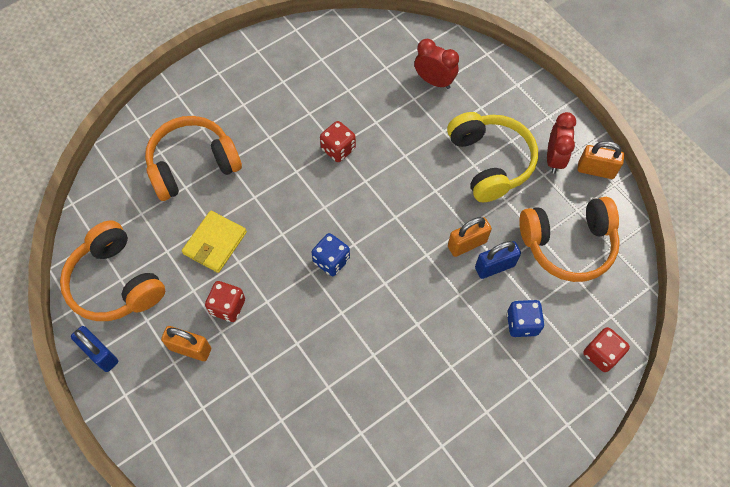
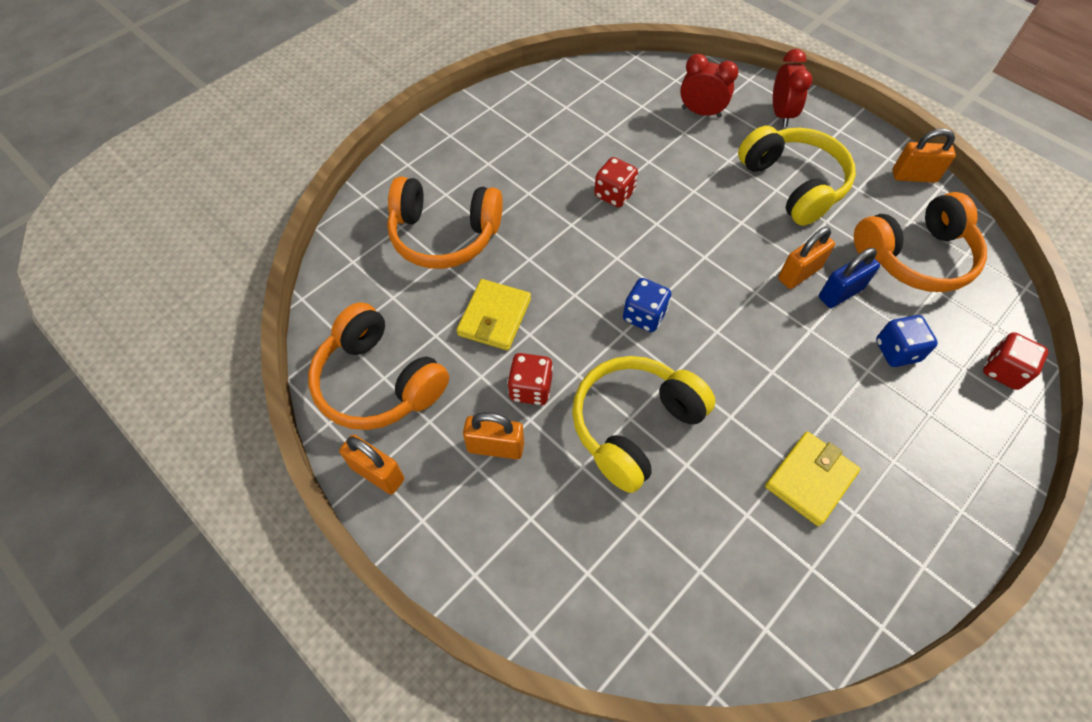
camera: 10 degrees left, 5 degrees down
blue padlock [71,326,118,372] -> orange padlock [339,435,404,494]
orange headphones [145,116,242,201] -> orange headphones turned 135 degrees counterclockwise [387,176,503,269]
red clock [547,112,576,174] -> red clock moved to [773,49,813,127]
none -> yellow headphones [572,356,716,493]
none -> yellow wallet [765,431,860,526]

